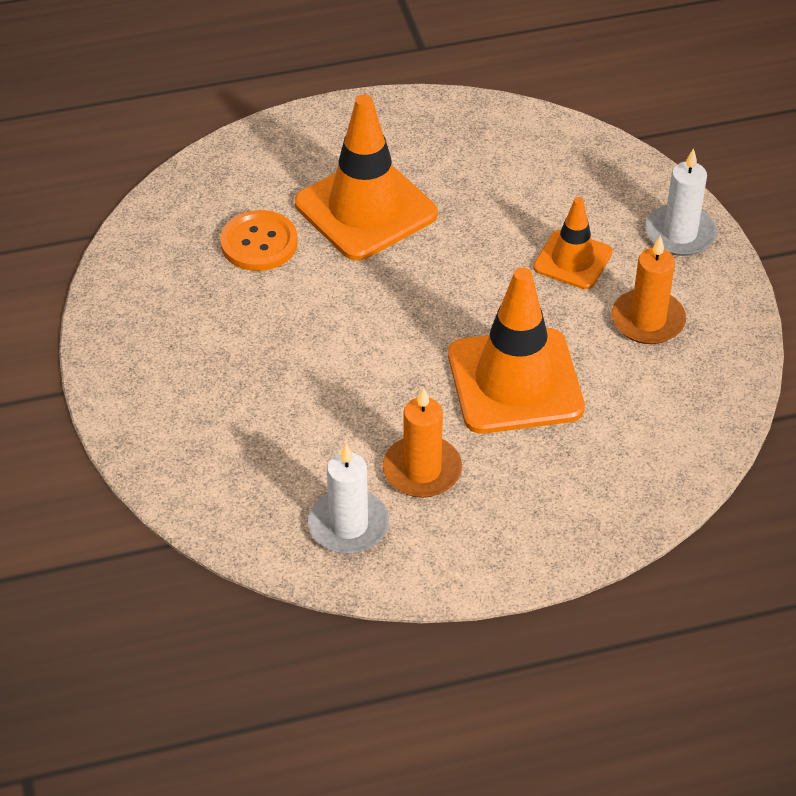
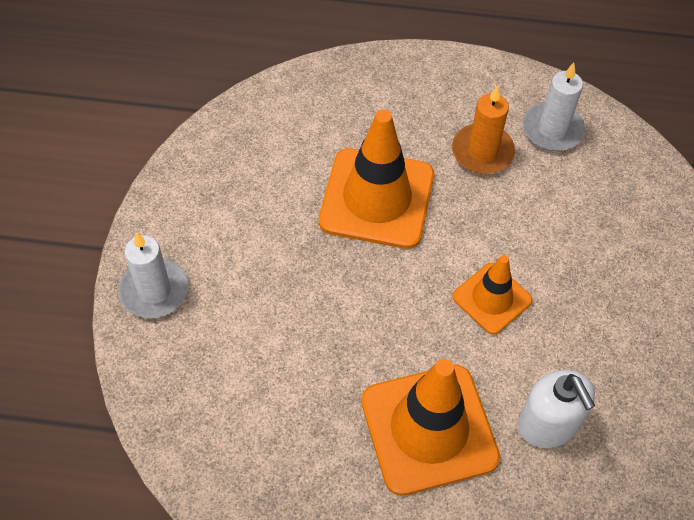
camera: 160 degrees left, 10 degrees up
orange button [220,210,298,271] -> white soap dispenser [518,370,595,448]
orange traffic cone [533,197,613,289] -> orange traffic cone moved to [452,255,533,335]
orange candle [612,235,686,344] -> none

